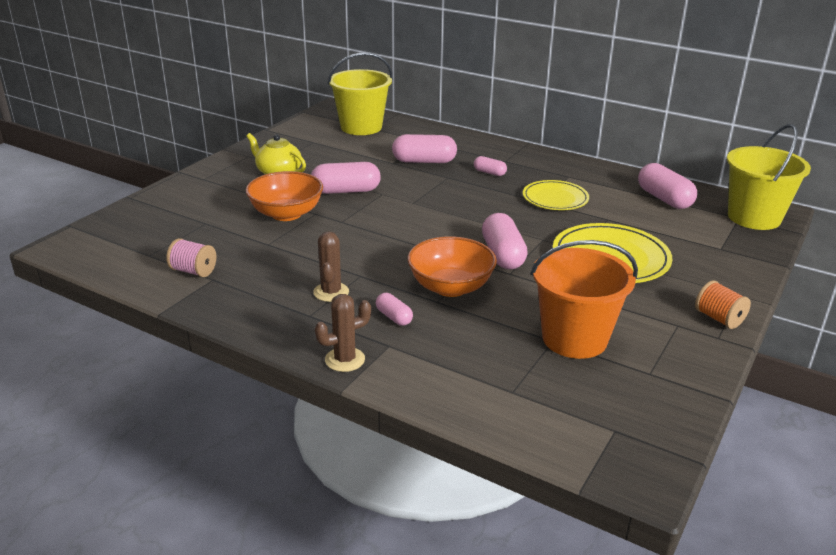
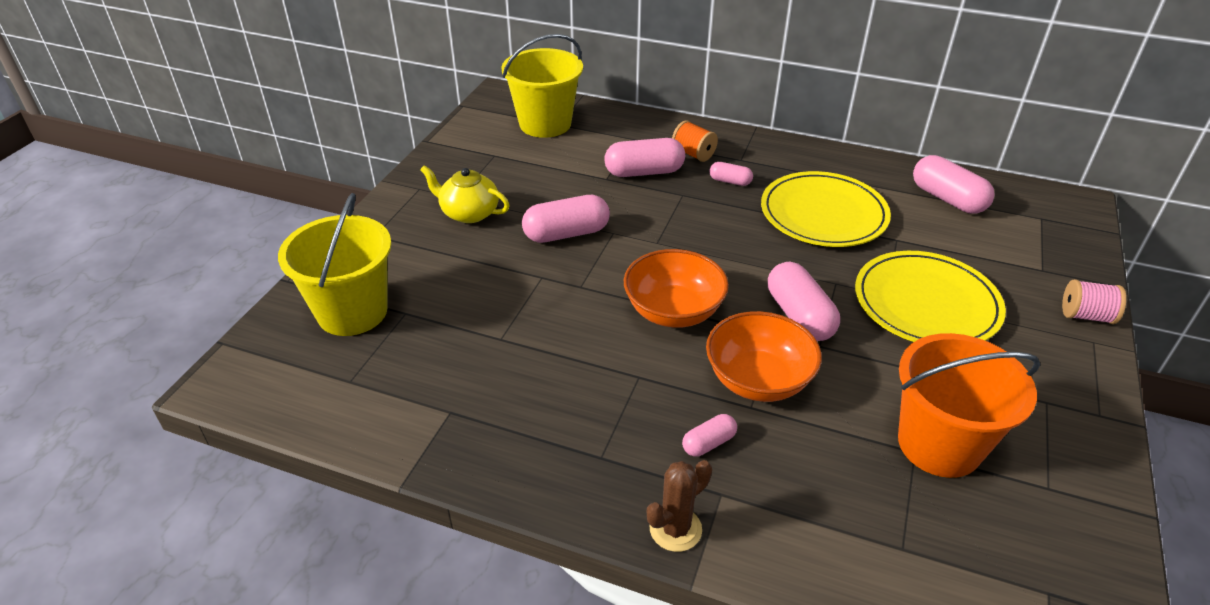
camera: 10 degrees left, 10 degrees up
pink spool [166,238,216,277] -> pink spool moved to [1062,279,1126,324]
orange bowl [246,171,323,221] -> orange bowl moved to [624,249,729,328]
brown cactus [313,231,349,302] -> none
pink capsule [376,293,413,326] -> pink capsule turned 75 degrees counterclockwise [682,414,737,457]
yellow plate [523,180,589,210] -> yellow plate [761,171,891,247], size x1.56
orange spool [695,280,751,329] -> orange spool moved to [672,120,718,162]
yellow bucket [727,124,811,230] -> yellow bucket moved to [278,193,392,336]

